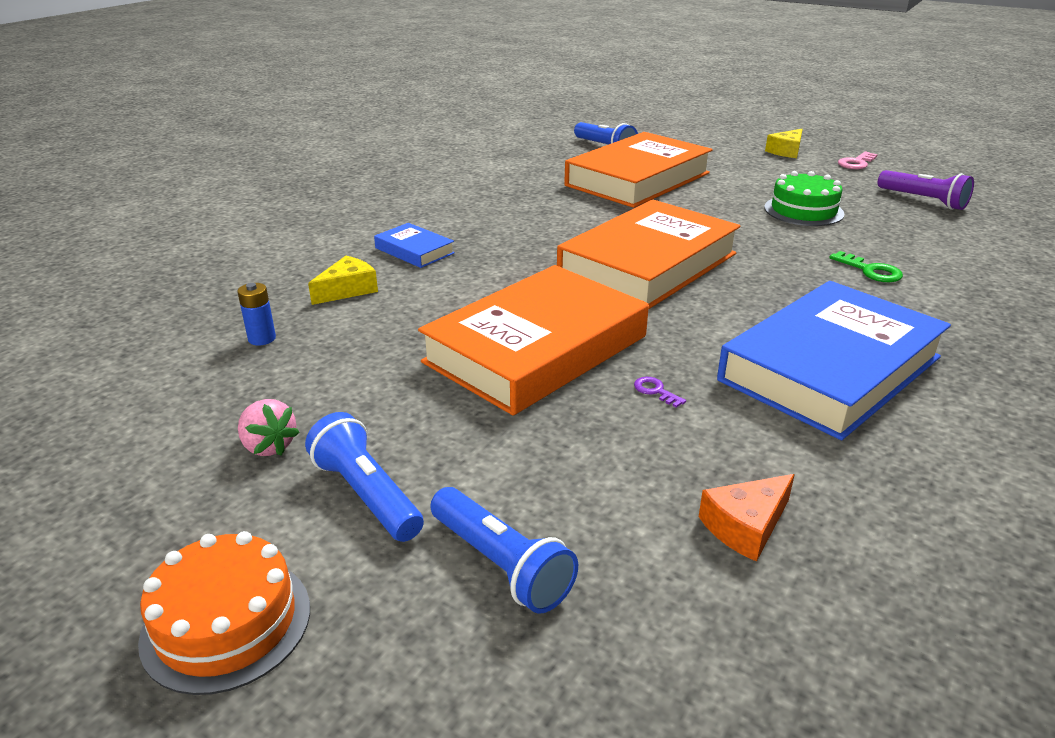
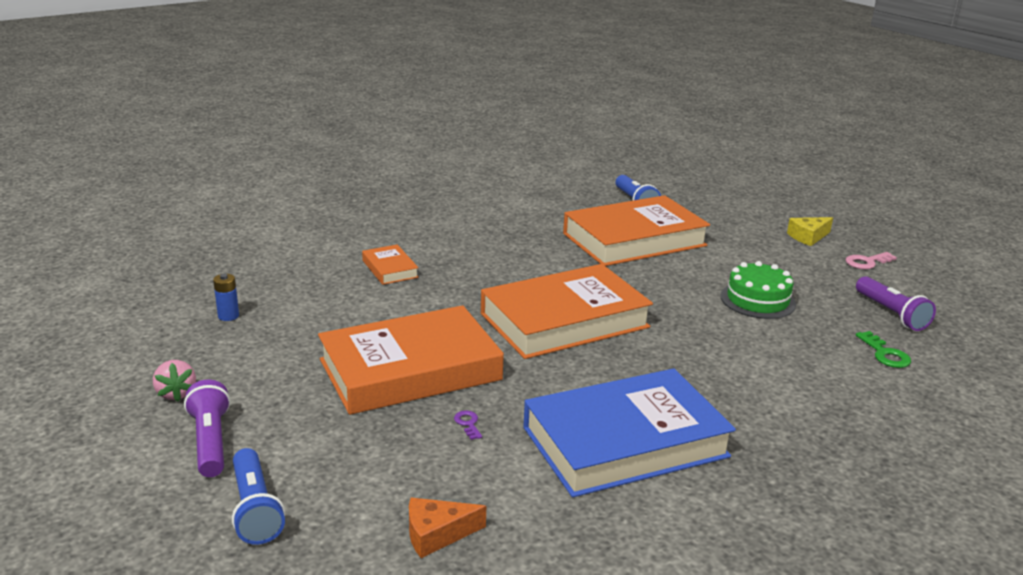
camera: 20 degrees right, 5 degrees down
orange cake [138,531,310,695] -> none
blue flashlight [305,412,424,542] -> purple flashlight [184,380,230,477]
yellow cheese [308,256,378,305] -> none
blue book [374,223,455,268] -> orange book [362,244,419,285]
green key [829,251,903,282] -> green key moved to [856,331,911,368]

